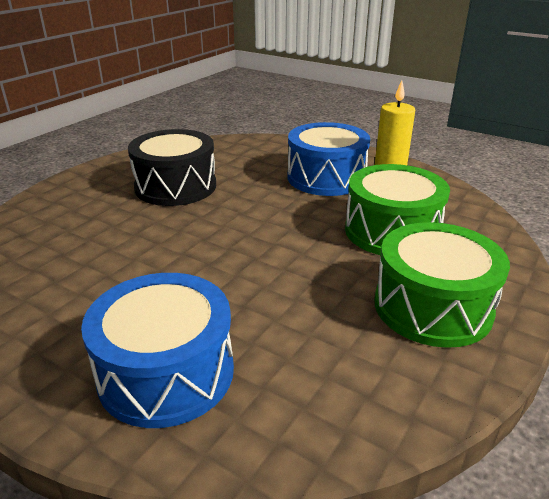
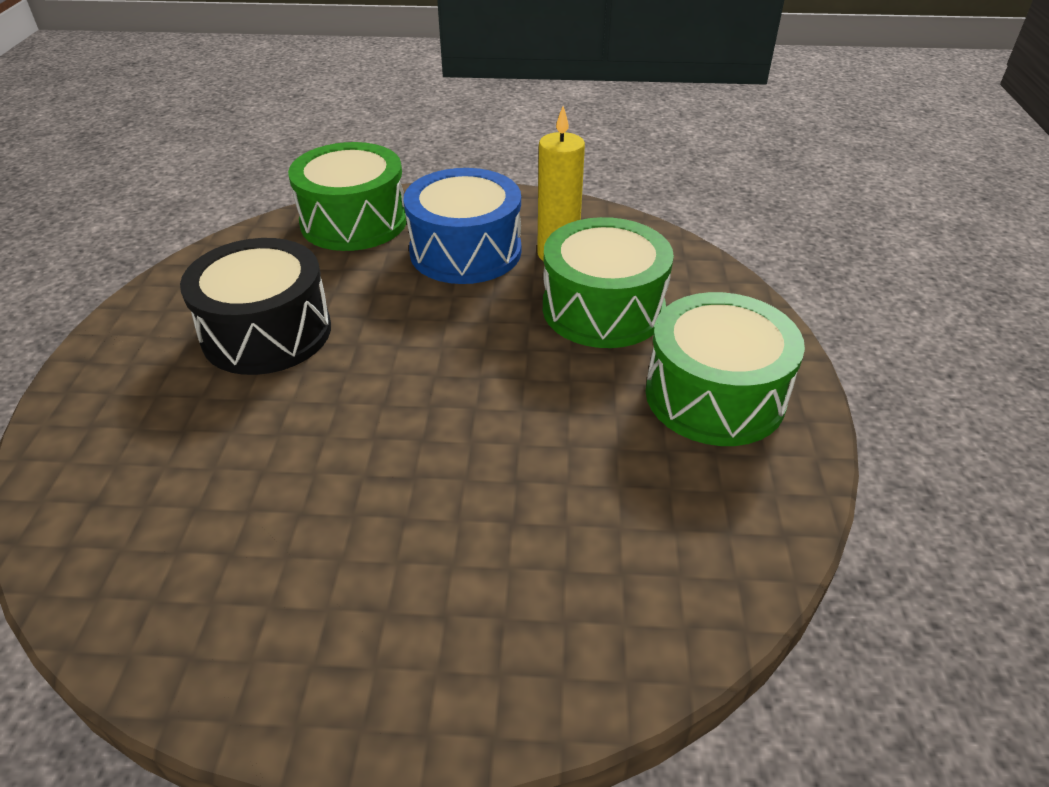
camera: 30 degrees left, 10 degrees up
blue drum [81,273,234,428] -> none
none -> green drum [288,142,407,251]

